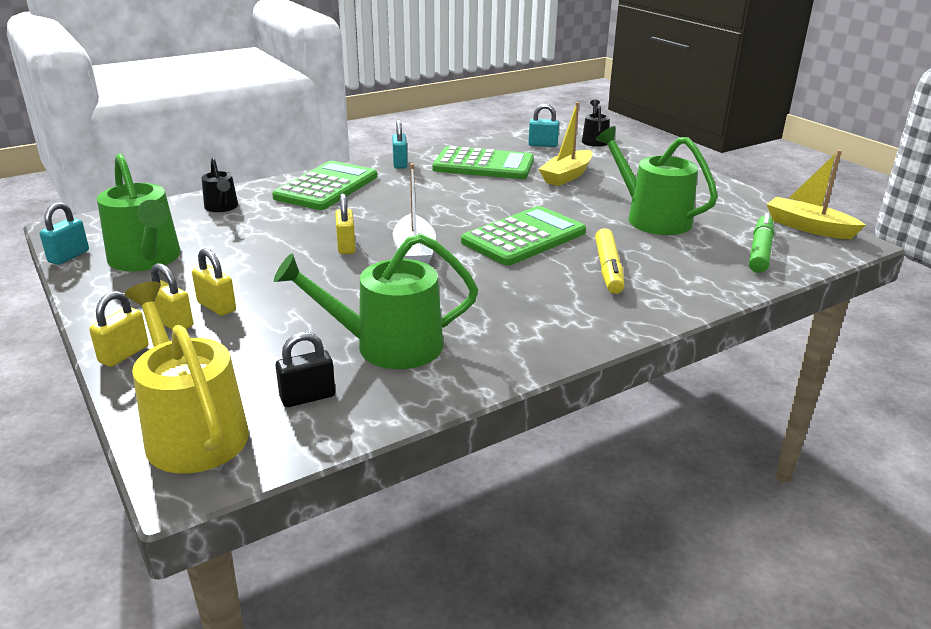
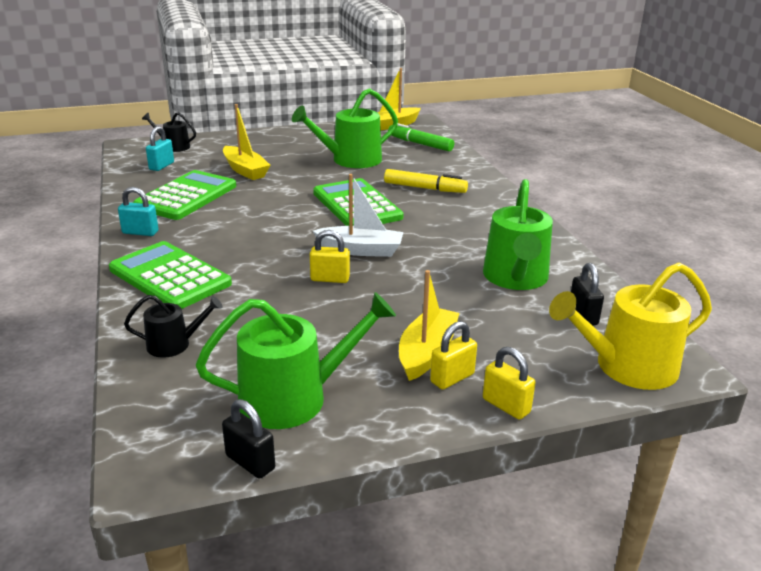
camera: 75 degrees left, 0 degrees up
turquoise padlock [40,202,89,265] -> black padlock [222,399,275,479]
yellow padlock [192,248,236,316] -> yellow boat [399,270,459,381]

